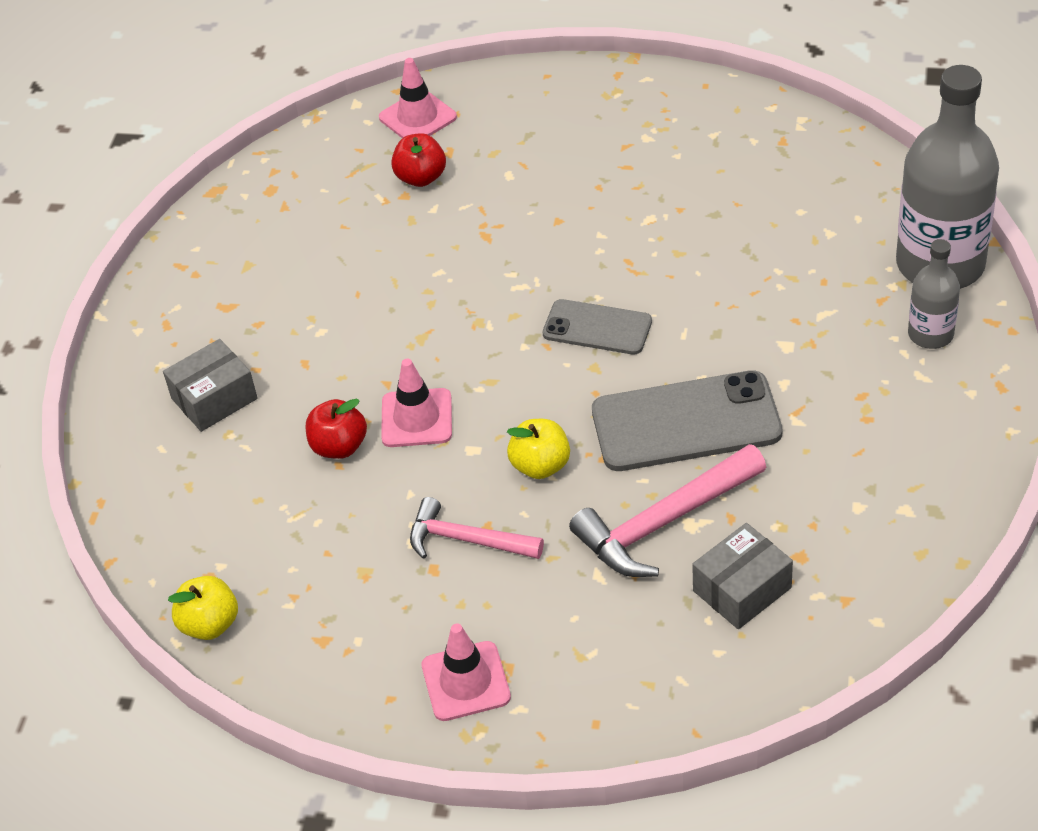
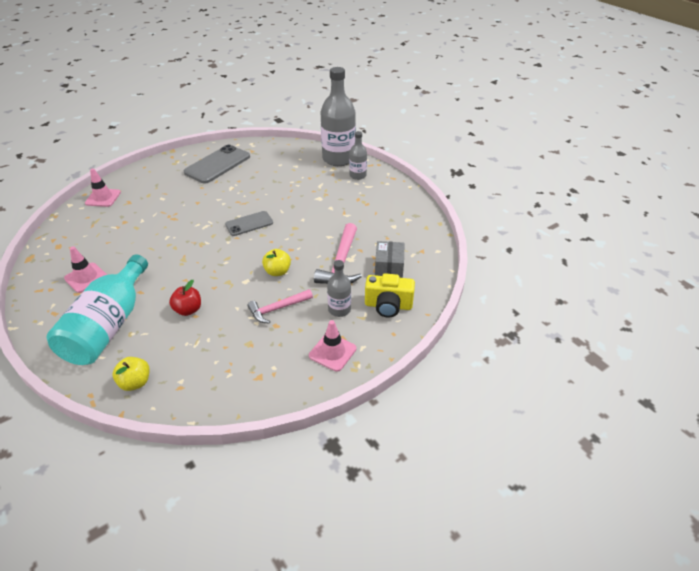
camera: 50 degrees left, 5 degrees down
grey box [163,339,258,432] -> turquoise bottle [47,254,148,365]
yellow apple [168,576,238,640] -> yellow apple moved to [113,357,150,391]
pink traffic cone [381,359,452,447] -> pink traffic cone moved to [64,246,107,293]
red apple [391,133,446,187] -> none
grey phone [592,370,782,471] -> grey phone moved to [184,145,250,184]
none -> grey bottle [327,260,351,317]
none -> yellow camera [365,273,415,317]

